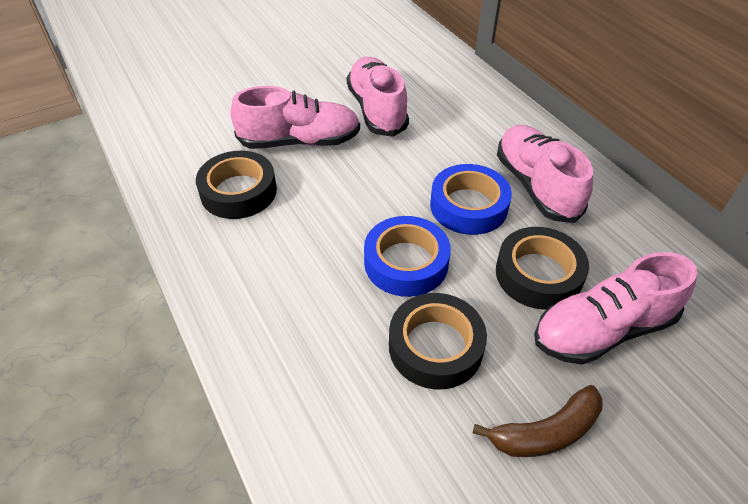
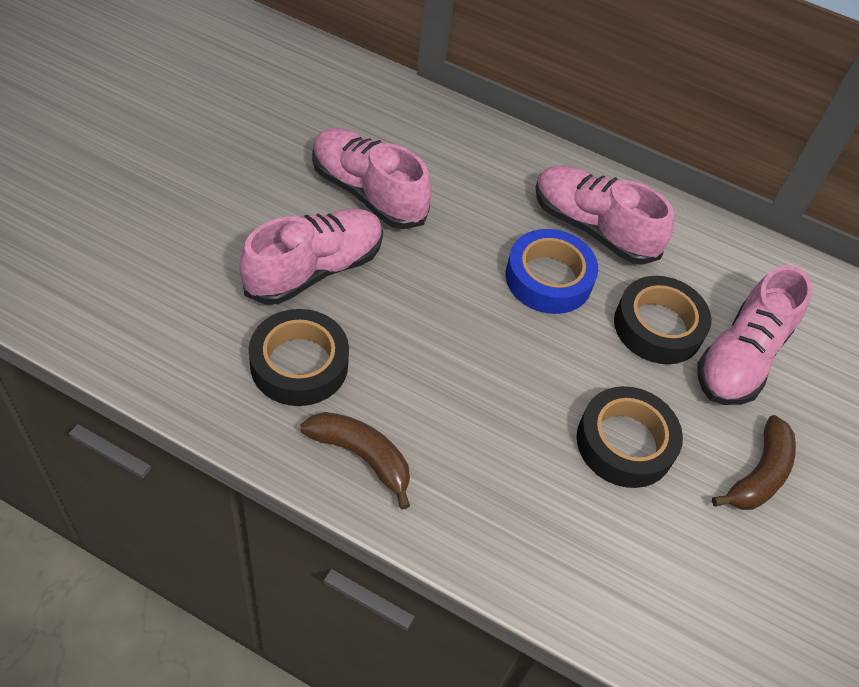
camera: 40 degrees left, 5 degrees up
blue tape [364,216,451,297] -> none
none -> brown banana [300,412,410,510]

